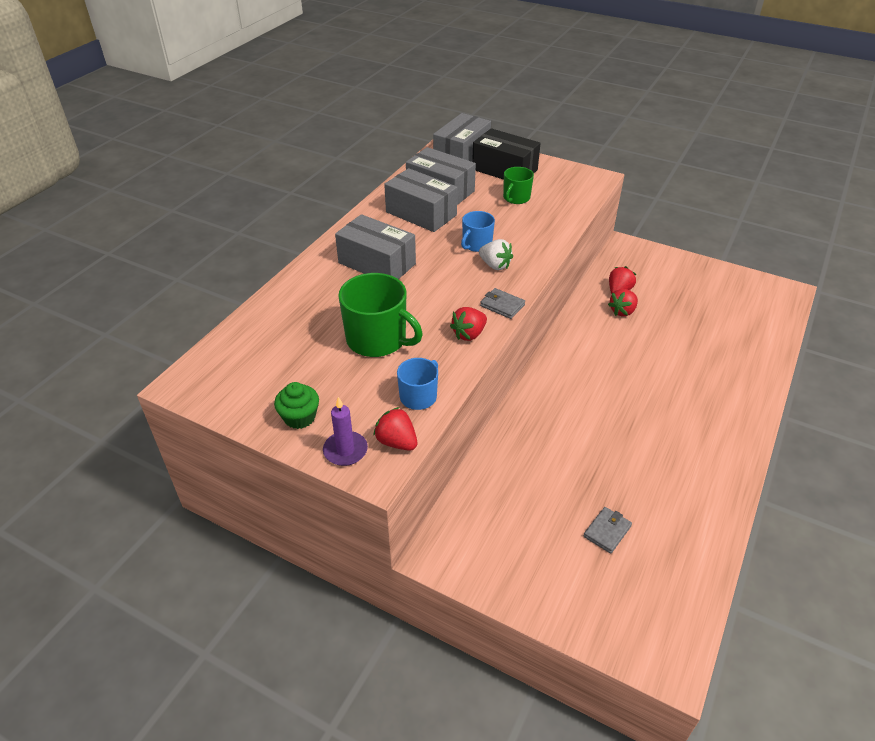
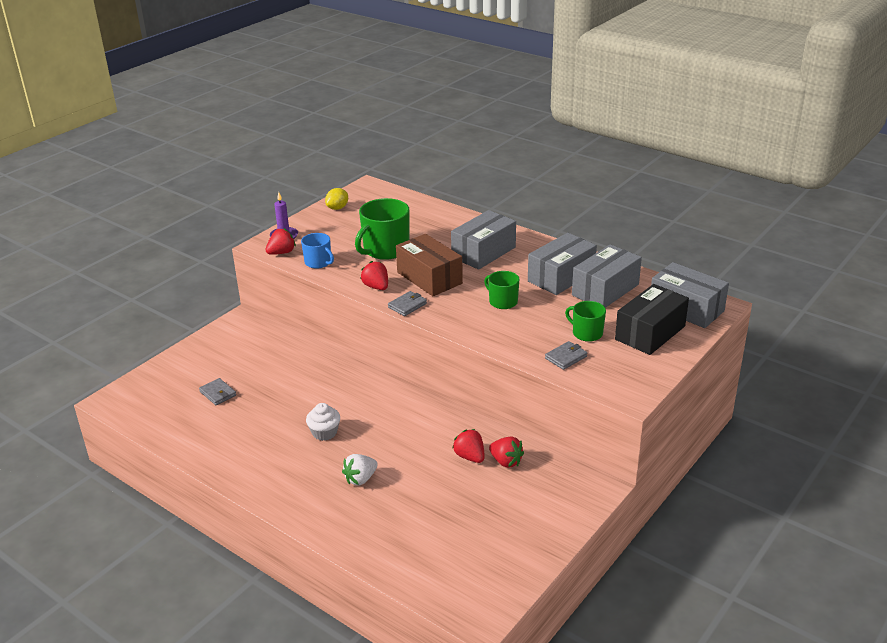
camera: 100 degrees right, 10 degrees down
green cupcake [274,382,319,429] -> none
blue mug [461,211,495,252] -> green mug [484,271,519,309]
white strawberry [479,239,513,270] -> white strawberry moved to [342,454,378,486]
none -> white cupcake [306,403,340,441]
none -> yellow lemon [325,188,348,210]
none -> brown box [396,234,463,296]
none -> grey wallet [545,341,587,370]

